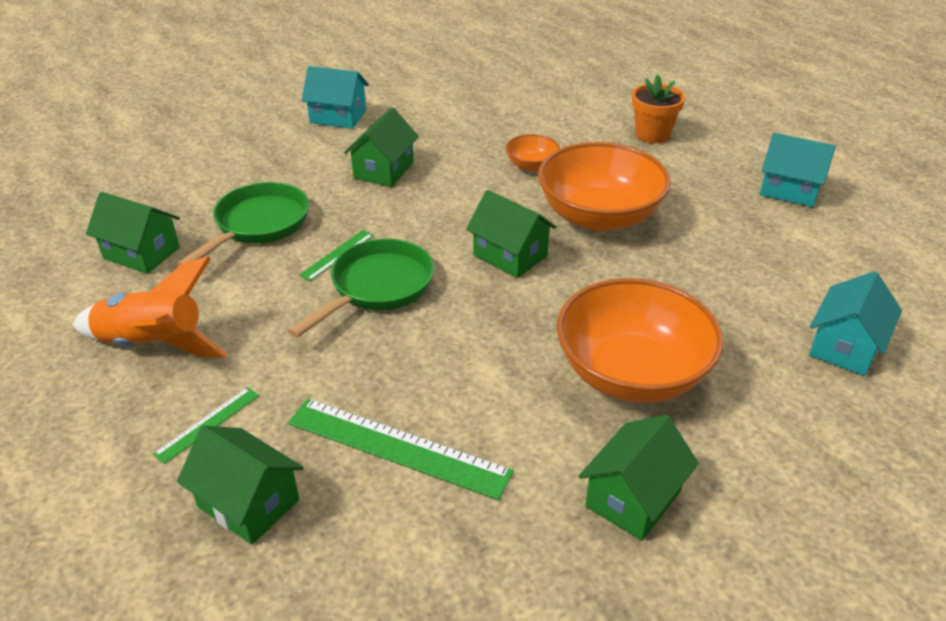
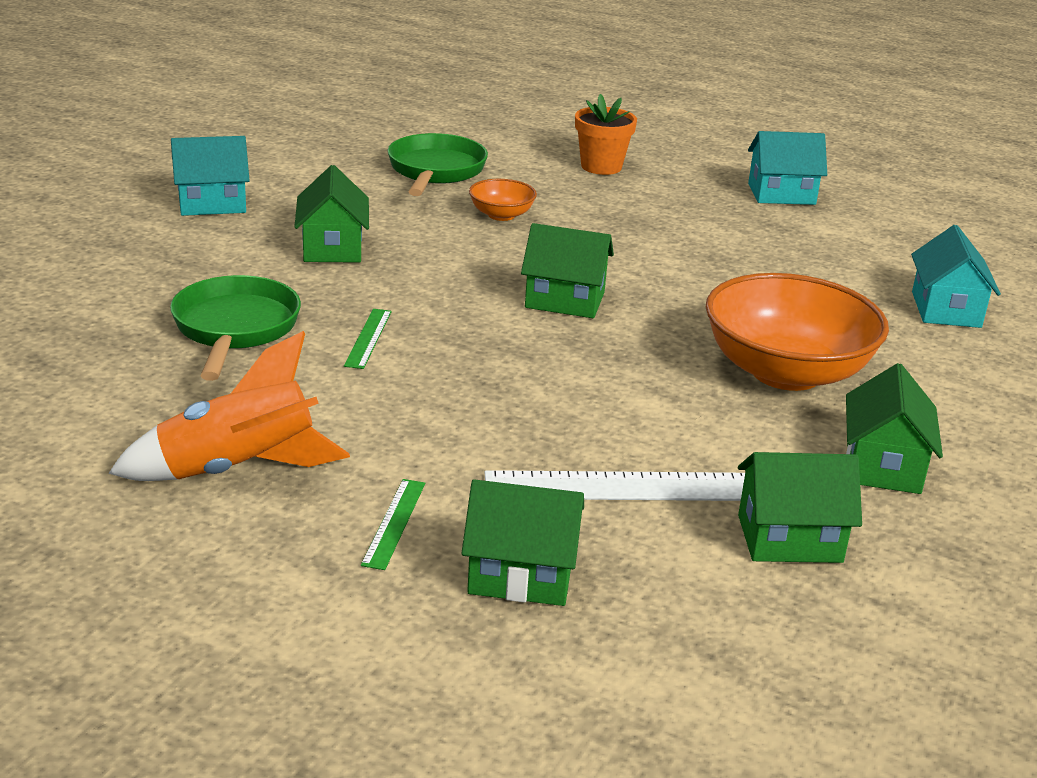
camera: 30 degrees left, 10 degrees down
green house [86,192,180,274] -> green house moved to [738,452,862,563]
green pan [288,239,434,338] -> green pan moved to [388,133,488,196]
green ruler [288,398,514,500] -> white ruler [484,470,745,501]
orange bowl [538,142,671,231] -> none

